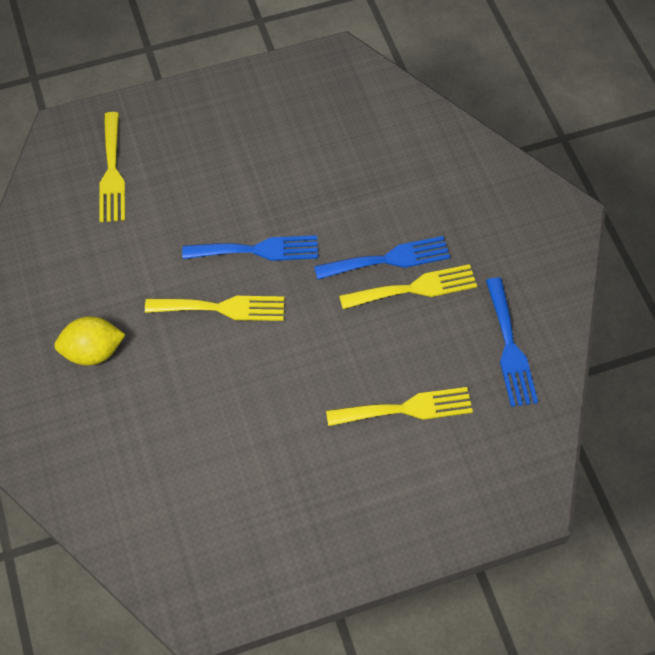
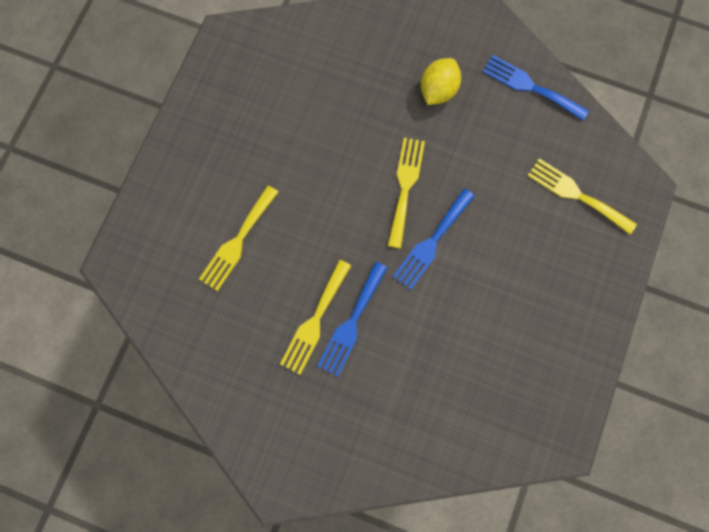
camera: 130 degrees right, 15 degrees up
yellow fork [145,296,285,321] -> yellow fork turned 150 degrees clockwise [388,138,425,248]
blue fork [486,277,538,407] -> blue fork moved to [482,55,589,121]

